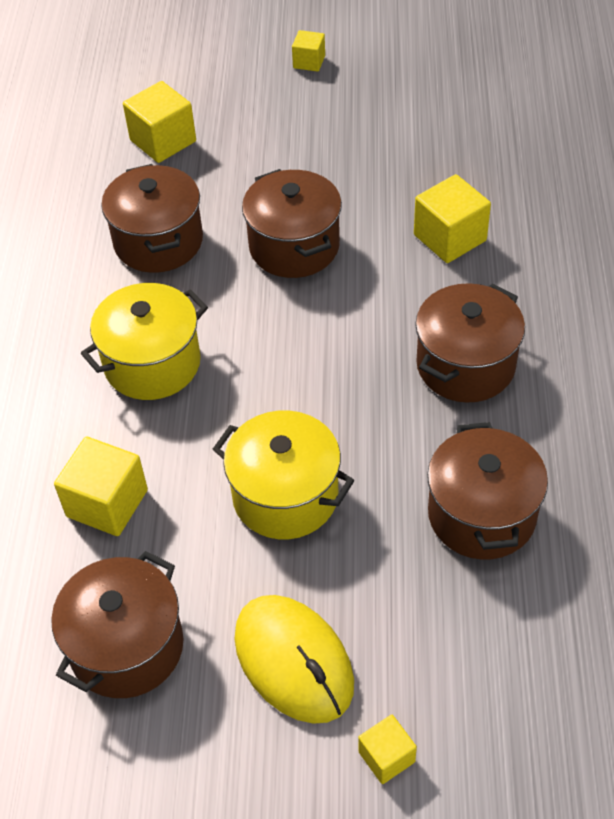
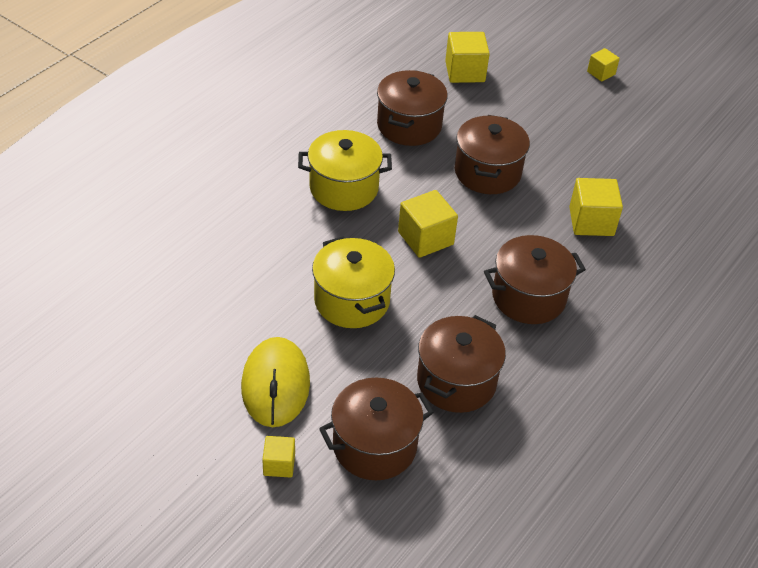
camera: 30 degrees right, 5 degrees down
brown pot [51,551,183,698] -> brown pot moved to [319,378,434,480]
yellow cube [54,437,148,536] -> yellow cube moved to [398,190,458,258]

